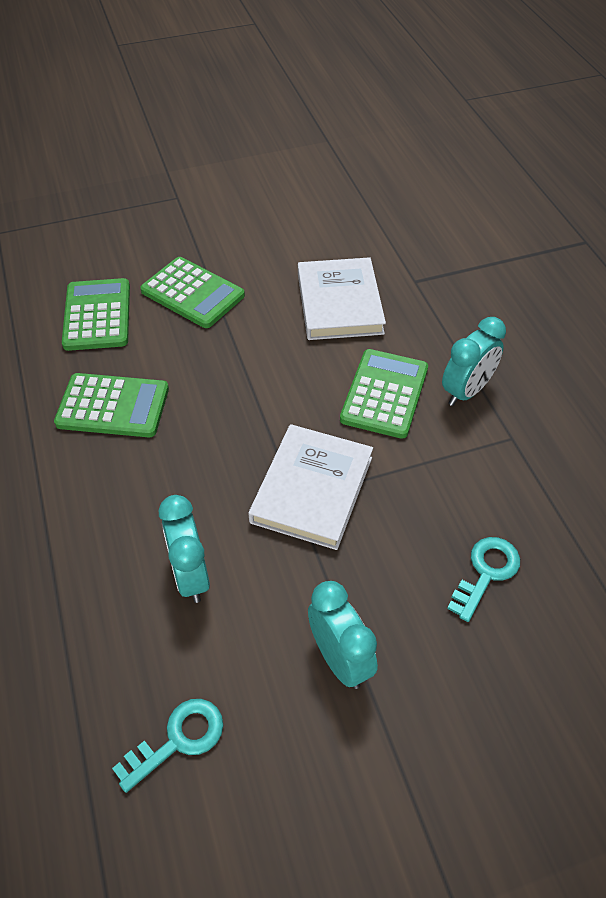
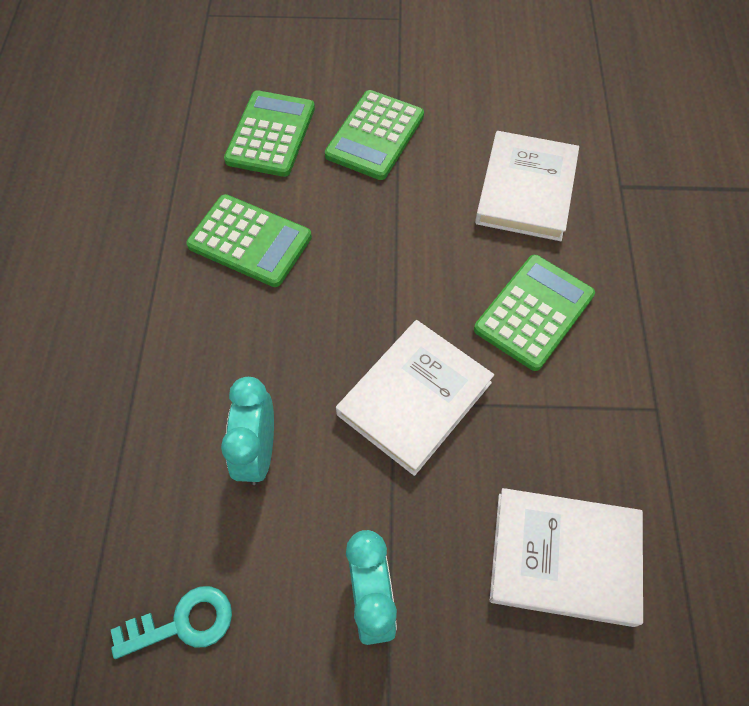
camera: 20 degrees right, 10 degrees up
green calculator [140,257,245,328] -> green calculator turned 60 degrees clockwise [325,90,424,180]
turquoise clock [442,317,506,406] -> none
turquoise key [447,537,520,622] -> white book [490,488,643,627]

